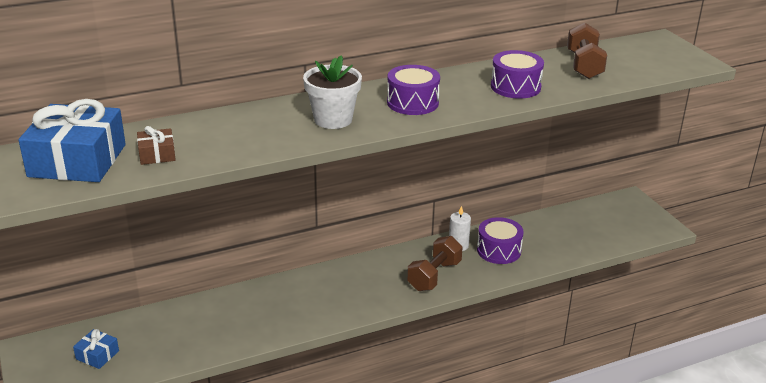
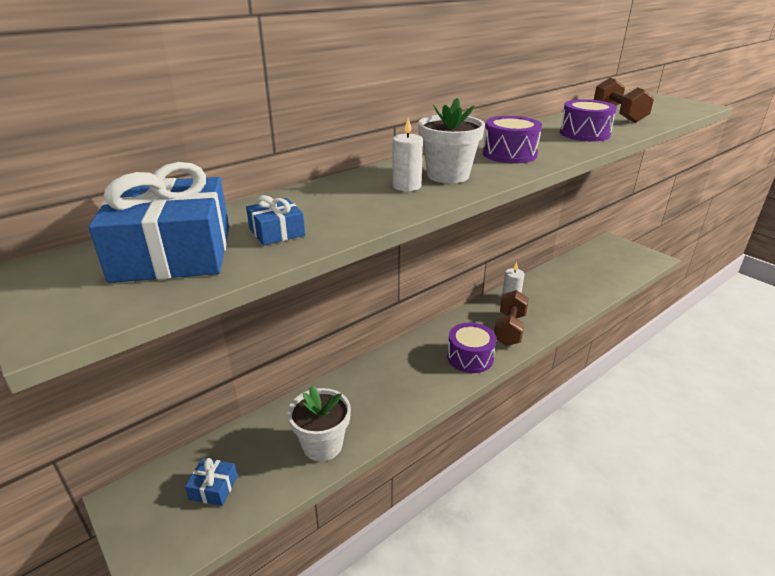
camera: 15 degrees left, 0 degrees up
brown gift [137,126,176,165] -> blue gift [246,195,305,246]
purple drum [477,217,524,264] -> purple drum moved to [447,323,497,373]
none -> white flower pot [288,385,351,461]
none -> white candle [392,117,423,191]

